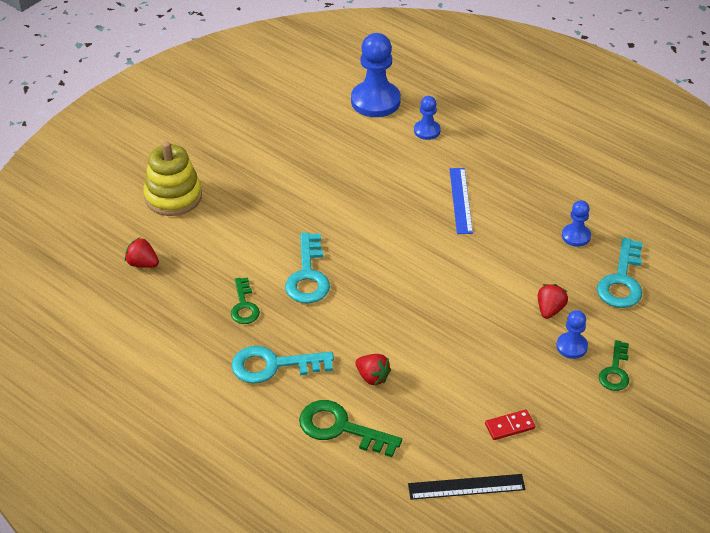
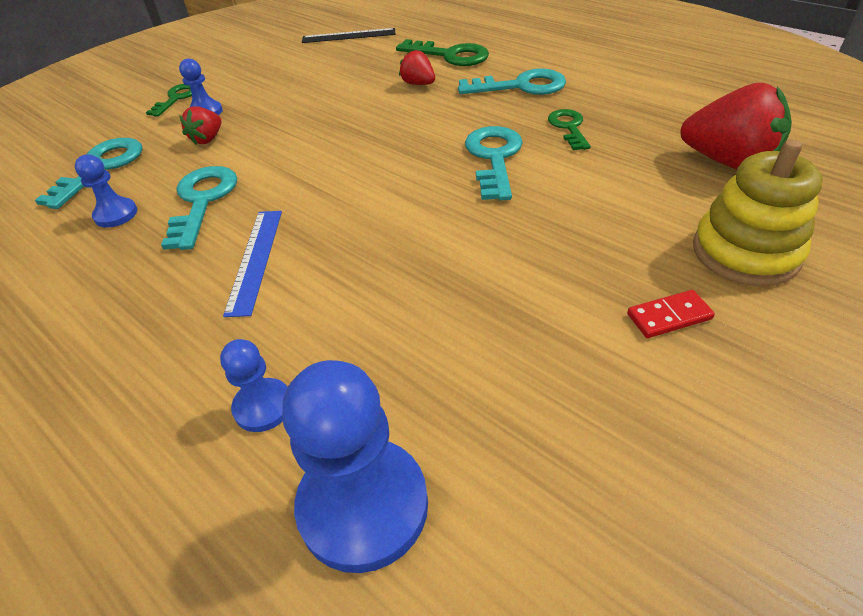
camera: 175 degrees left, 0 degrees up
red strawberry [125,238,159,268] -> red strawberry [681,83,792,170], size x1.94
red domino [485,409,535,440] -> red domino moved to [627,290,715,338]
none -> turquoise key [161,166,237,250]

